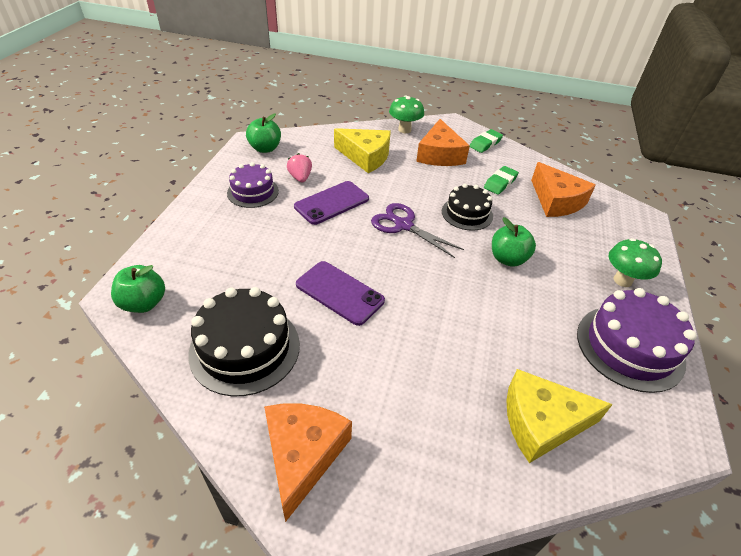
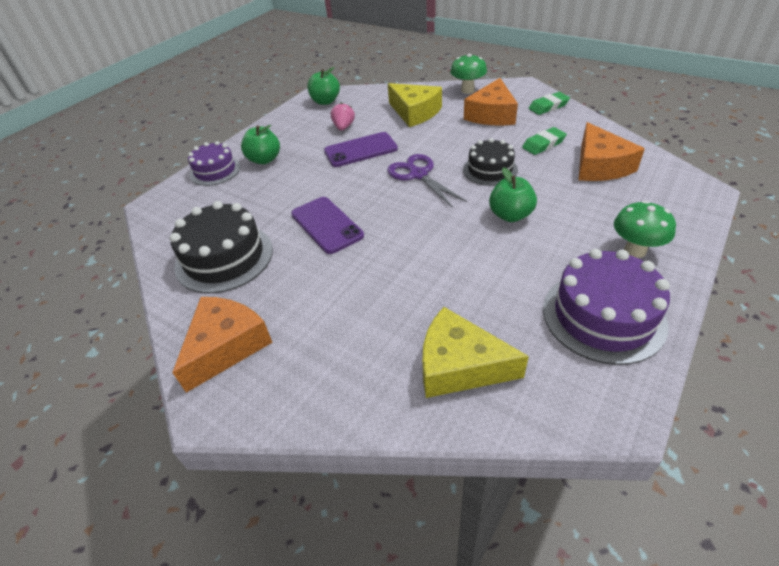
camera: 25 degrees right, 0 degrees up
green apple [111,265,165,313] -> green apple moved to [241,125,280,164]
purple cake [227,162,279,208] -> purple cake moved to [188,141,241,186]

